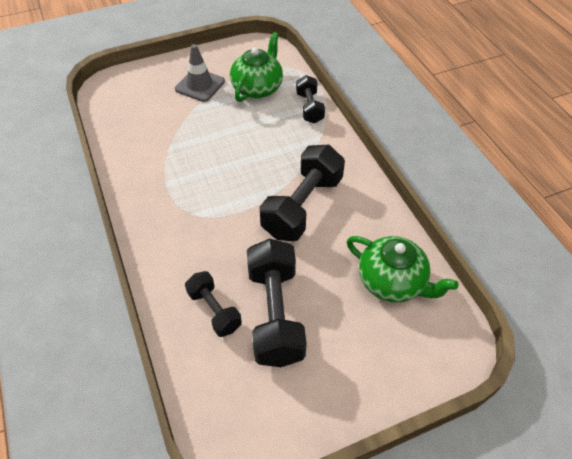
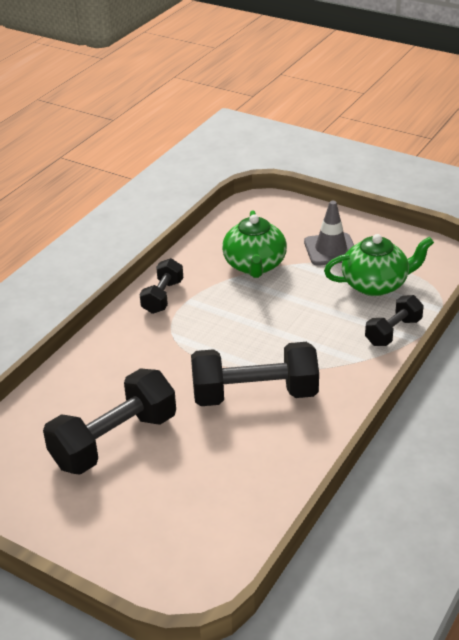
camera: 55 degrees right, 15 degrees down
black dumbbell [185,271,242,337] -> black dumbbell moved to [140,258,183,314]
green teapot [347,236,459,302] -> green teapot moved to [222,210,287,278]

